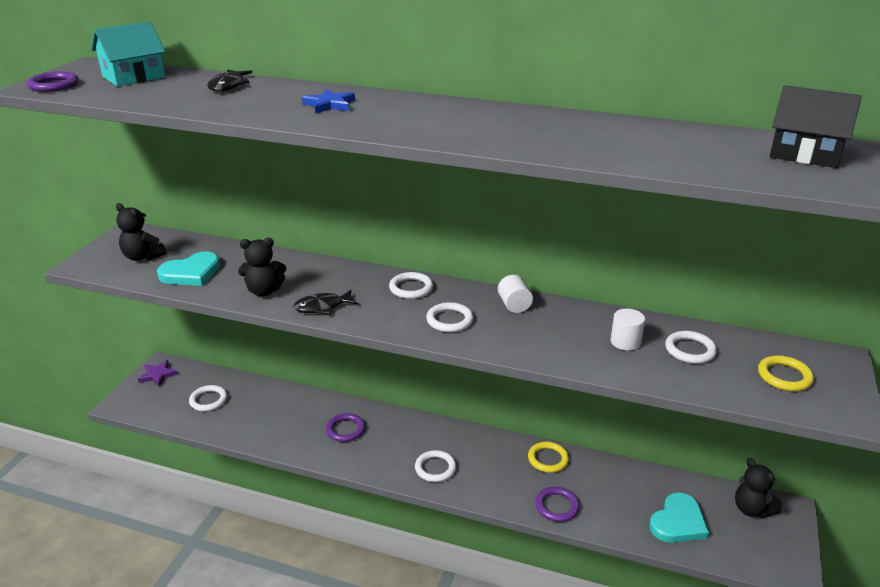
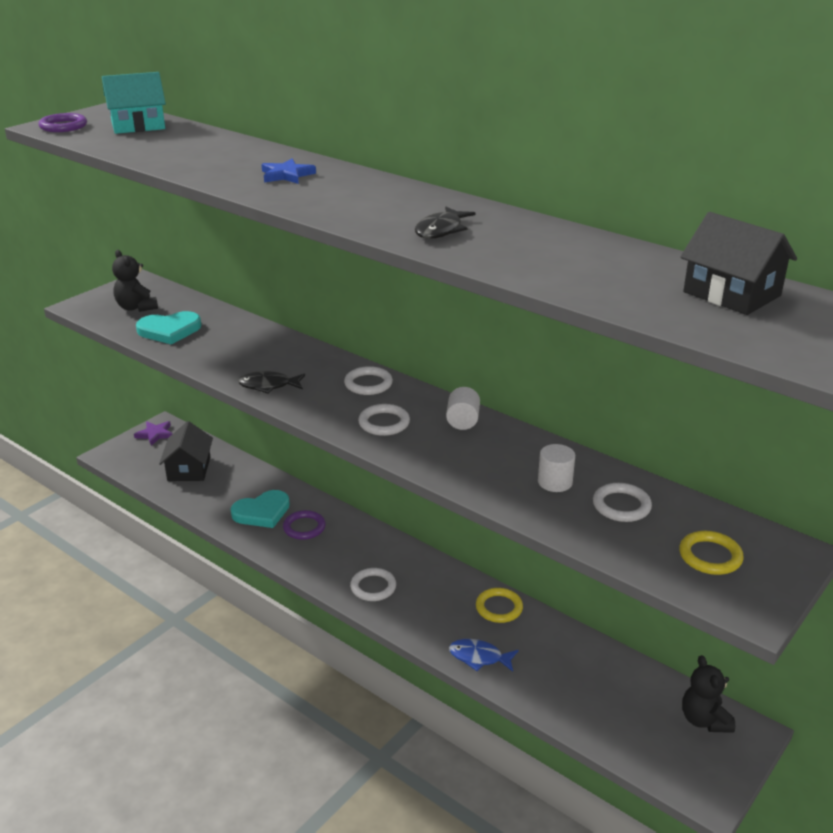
camera: 20 degrees right, 0 degrees up
white ring [189,385,227,411] -> black house [159,421,213,481]
black fish [207,69,252,92] -> black fish moved to [415,207,475,239]
black teddy bear [238,238,286,296] -> none
purple ring [535,487,580,522] -> blue fish [449,639,518,672]
turquoise heart [649,492,709,543] -> turquoise heart moved to [231,490,290,528]

